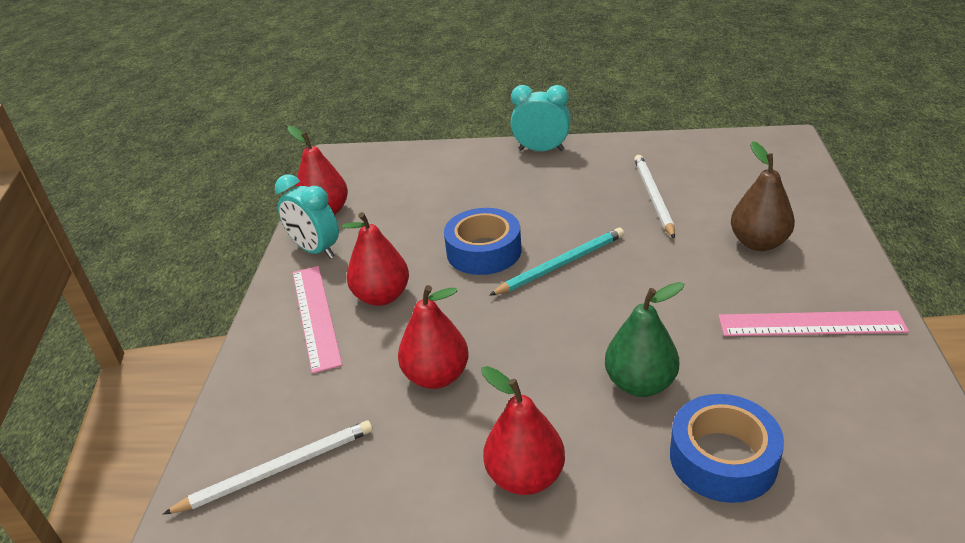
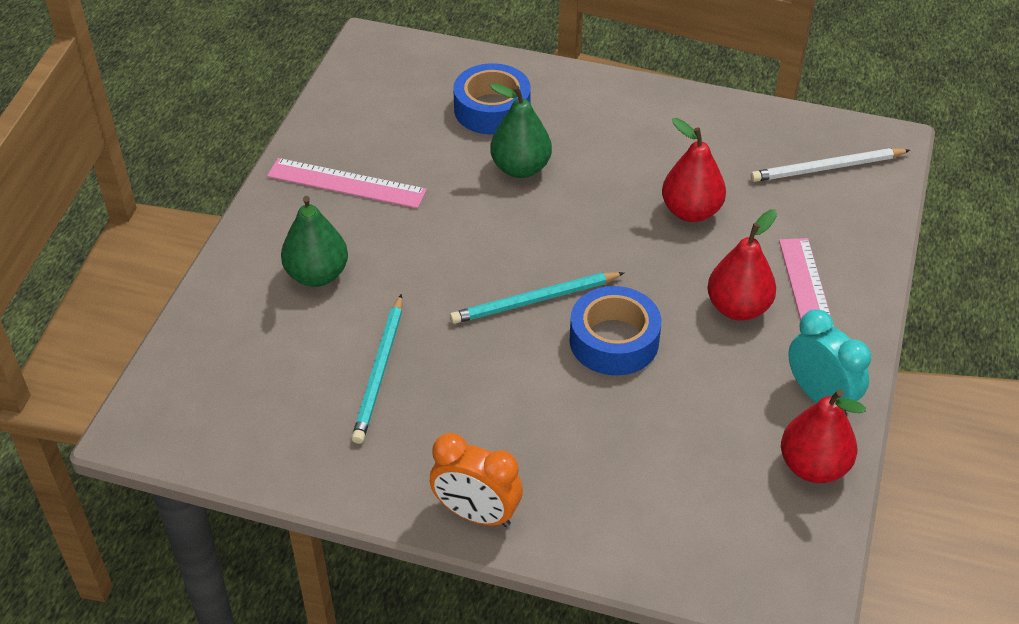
camera: 170 degrees left, 10 degrees up
red pear [481,366,565,495] -> none
turquoise clock [510,85,571,151] -> orange clock [430,433,523,527]
white pencil [634,155,675,239] -> turquoise pencil [352,294,402,444]
brown pear [731,141,795,251] -> green pear [281,196,348,287]

